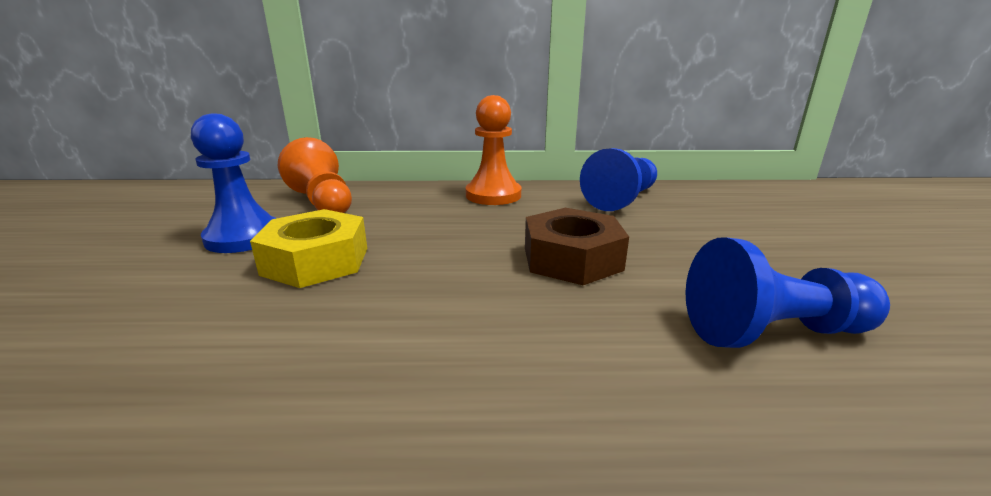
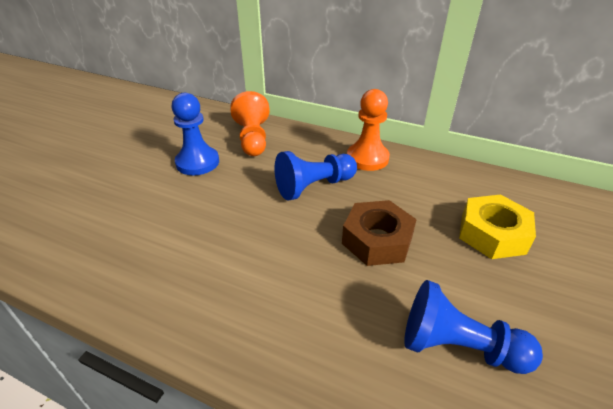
camera: 25 degrees right, 15 degrees up
yellow nut [250,209,367,288] -> yellow nut moved to [459,194,536,259]
blue pawn [580,148,657,211] -> blue pawn moved to [275,151,357,200]

